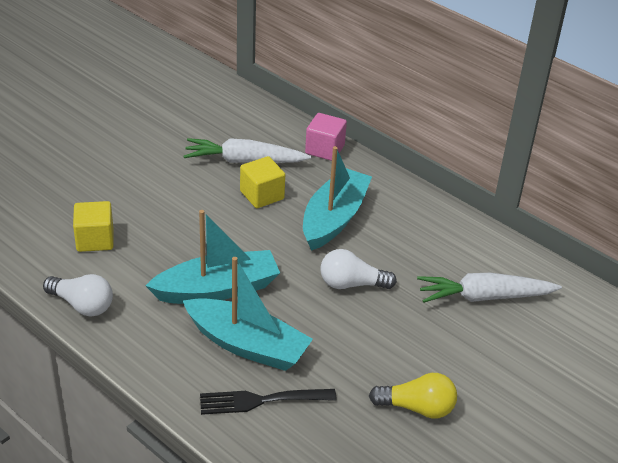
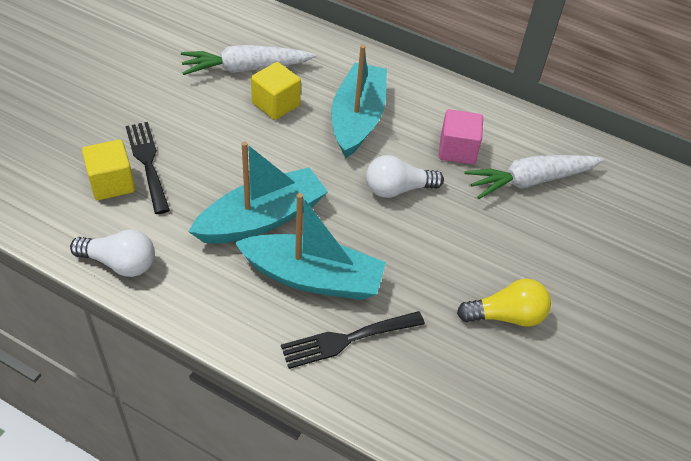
camera: 15 degrees left, 10 degrees up
pink cube [305,113,347,161] -> pink cube moved to [439,109,483,164]
none -> black fork [125,122,170,214]

